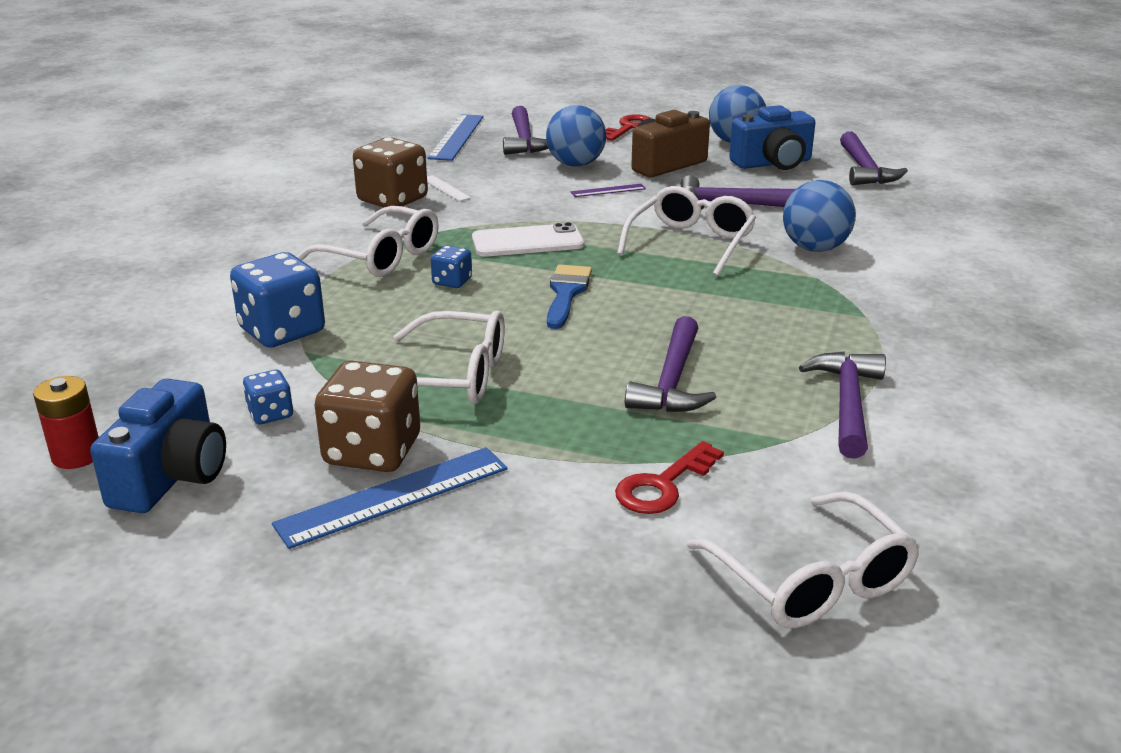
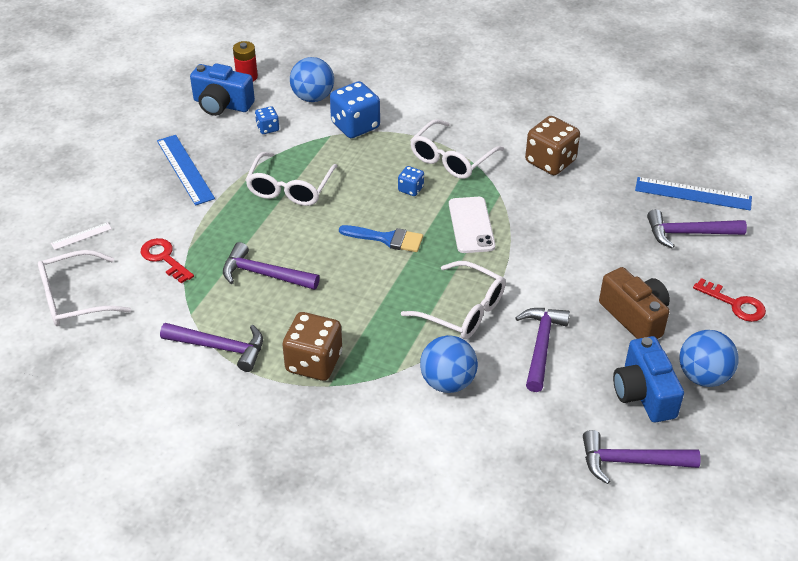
camera: 95 degrees right, 15 degrees up
brown dice [314,361,420,472] -> brown dice moved to [282,312,342,381]
white ruler [427,175,471,201] -> white ruler moved to [51,222,112,250]
blue ball [546,105,606,167] -> blue ball moved to [290,57,334,102]
purple ruler [571,184,646,197] -> none

